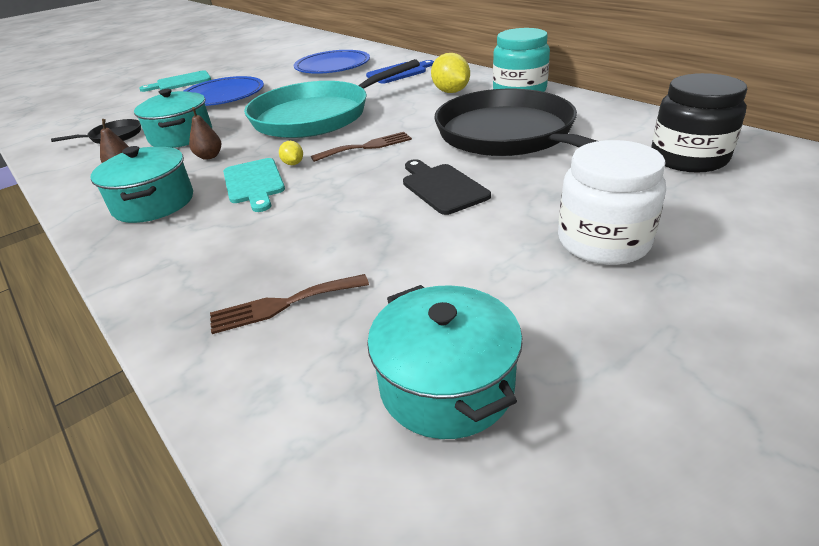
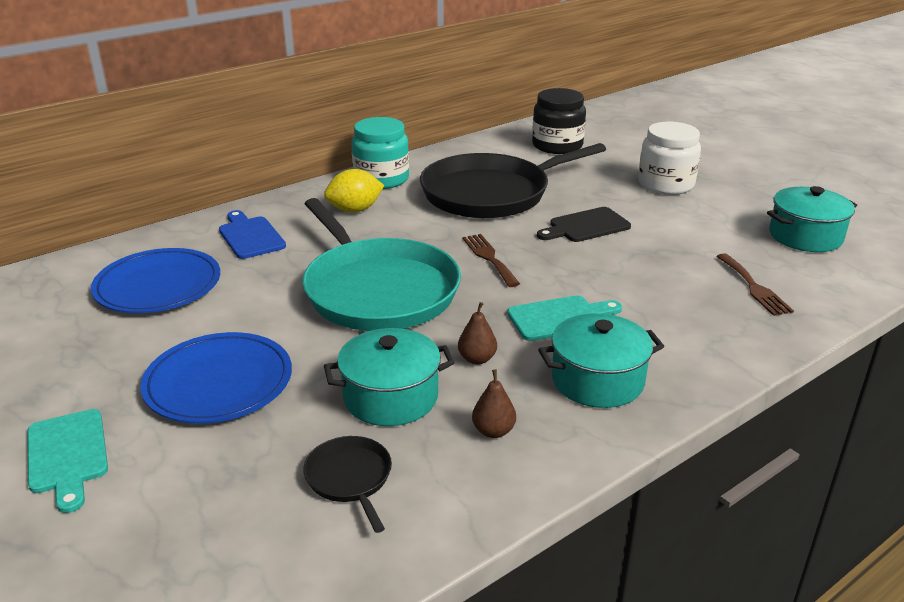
camera: 90 degrees left, 5 degrees down
yellow lemon [279,141,303,165] -> none

